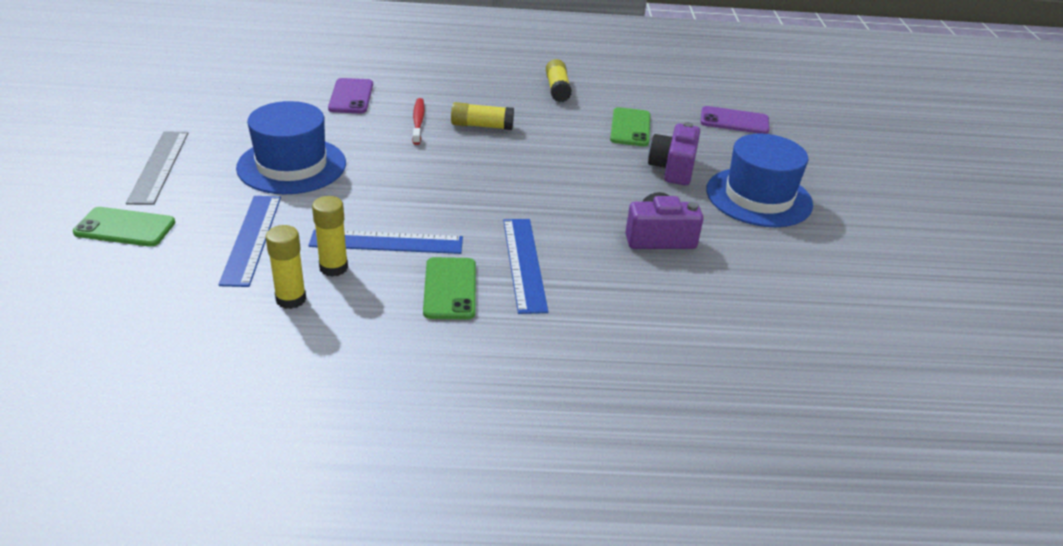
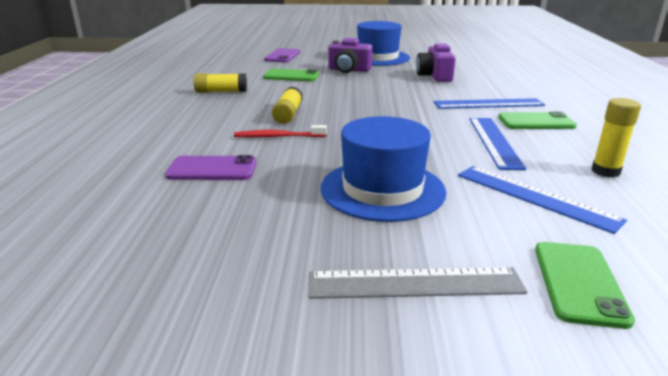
camera: 85 degrees left, 10 degrees down
blue ruler [218,196,281,287] -> blue ruler turned 45 degrees clockwise [458,166,627,234]
yellow glue stick [312,196,348,277] -> none

